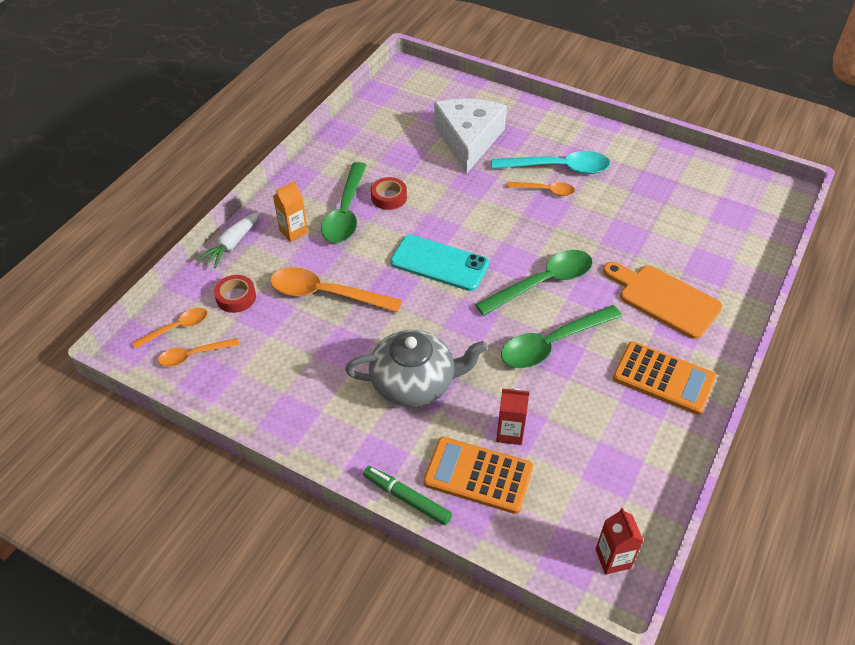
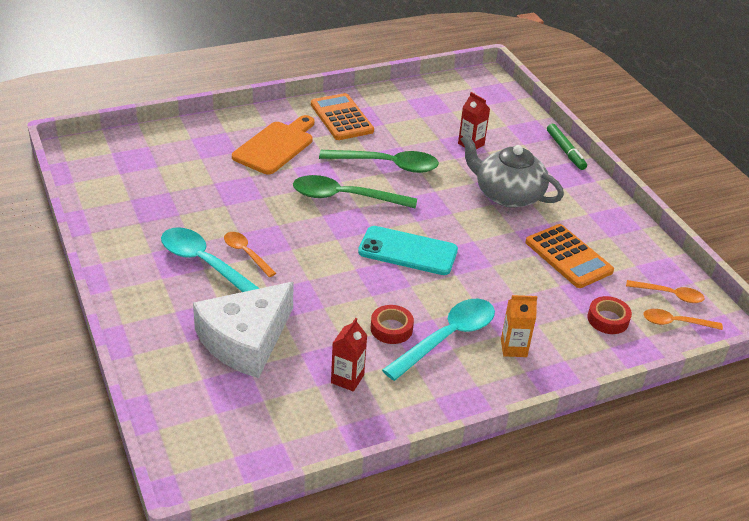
camera: 145 degrees left, 10 degrees down
white carrot [197,212,259,268] -> none
orange spoon [270,267,402,313] -> none
green spoon [321,162,366,243] -> turquoise spoon [382,299,495,381]
turquoise phone [390,235,489,291] -> turquoise phone turned 45 degrees counterclockwise [358,226,458,275]
orange calculator [423,437,533,514] -> orange calculator moved to [526,224,614,288]
red carton [595,508,643,575] -> red carton moved to [331,318,367,392]
orange cutting board [603,262,722,339] -> orange cutting board turned 135 degrees counterclockwise [232,115,314,174]

